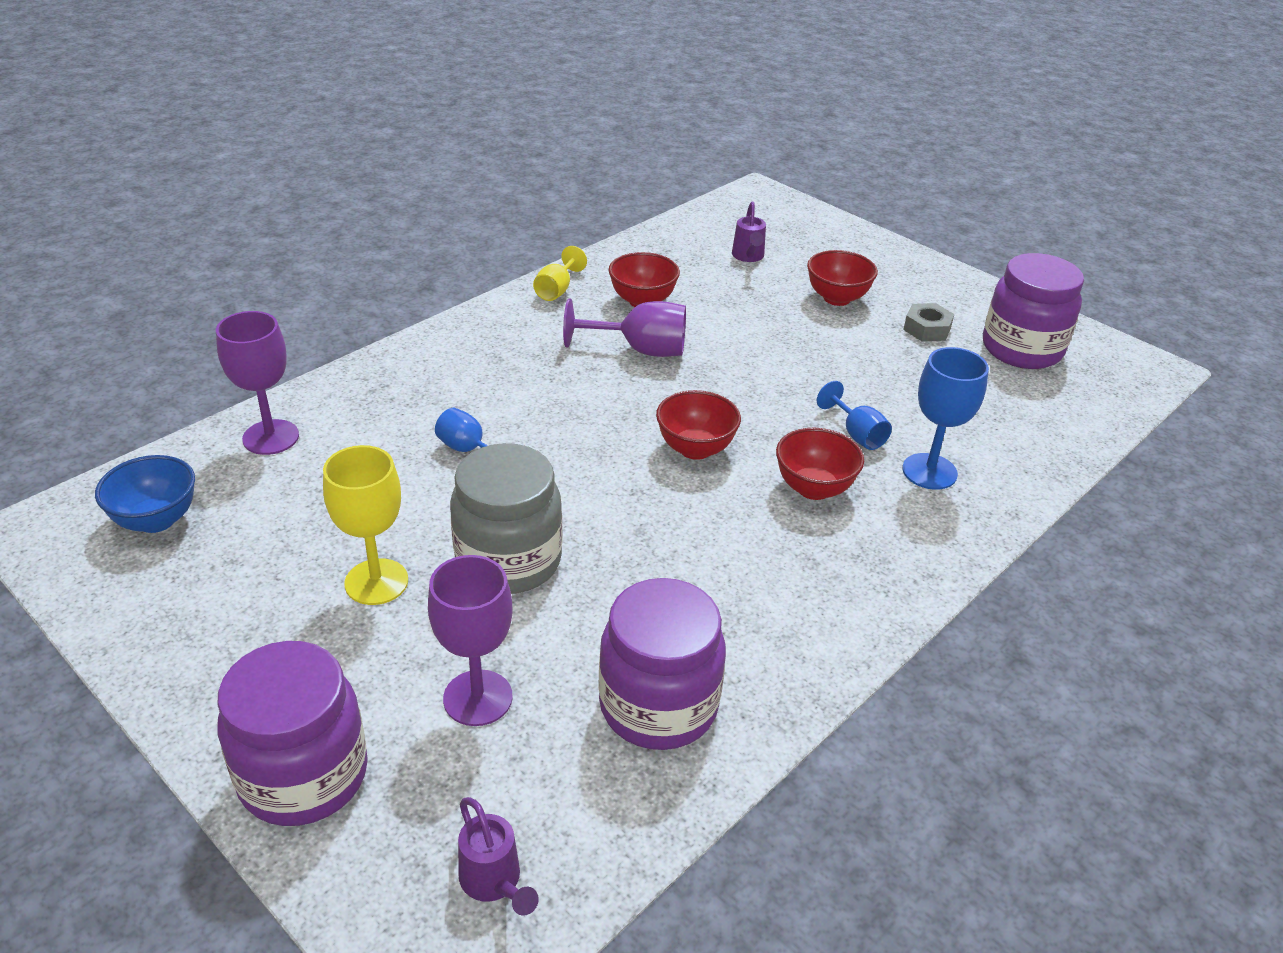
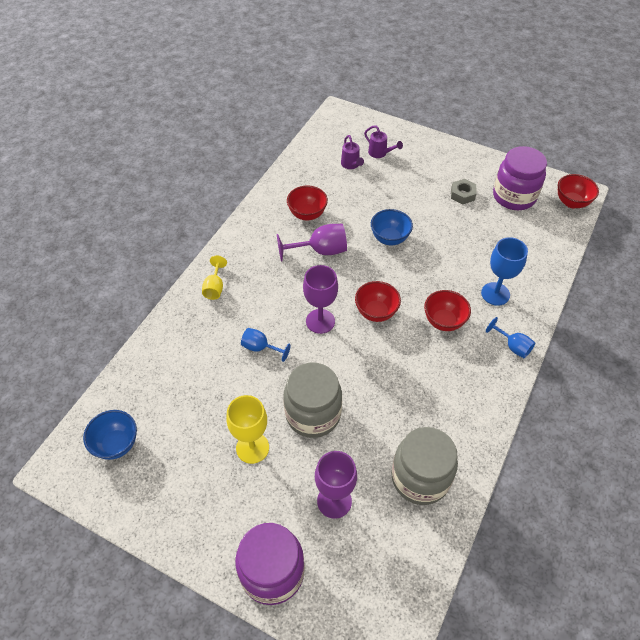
camera: 15 degrees left, 15 degrees up
purple goblet [216,311,299,455] -> purple goblet moved to [303,265,338,334]
purple watering can [458,797,539,916] -> purple watering can moved to [364,125,403,158]
yellow goblet [533,246,587,301] -> yellow goblet moved to [202,255,227,300]
purple jar [598,578,726,750] -> grey jar [391,427,458,505]
red bowl [807,250,878,306] -> red bowl moved to [558,174,599,208]
blue goblet [817,381,892,450] -> blue goblet moved to [486,317,535,358]
none -> blue bowl [371,209,413,245]

